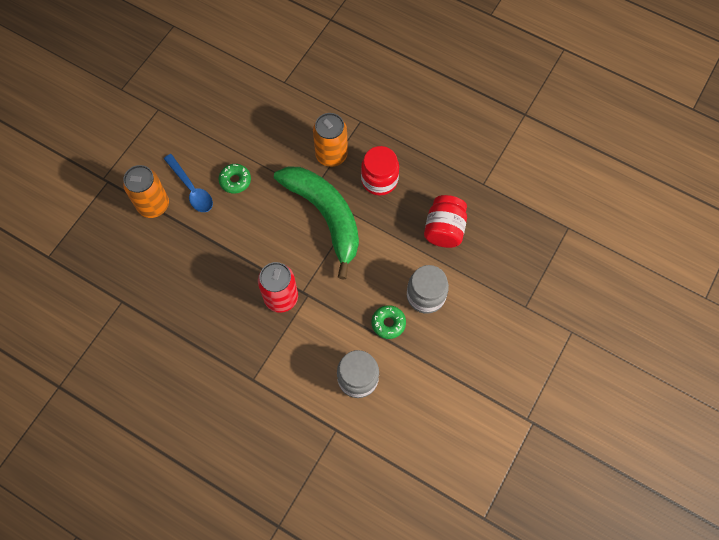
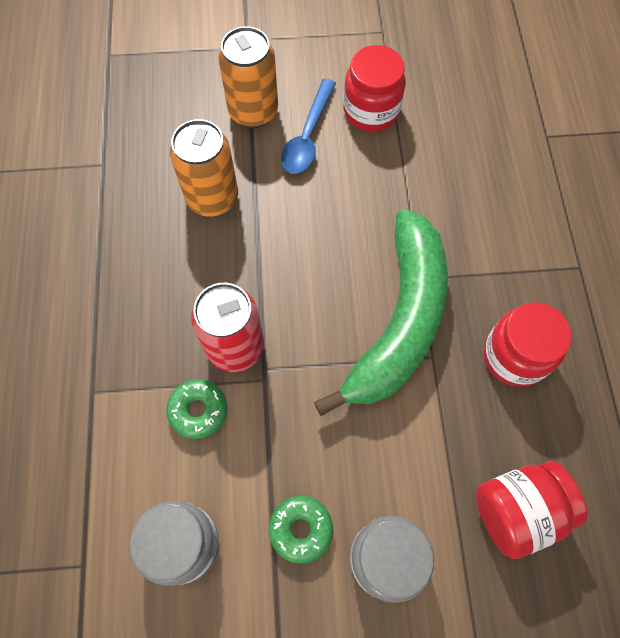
camera: 55 degrees right, 0 degrees up
green donut [218,164,251,194] -> green donut moved to [166,379,227,439]
orange can [313,113,348,167] -> orange can moved to [170,119,238,217]
none -> red jar [343,45,406,132]

